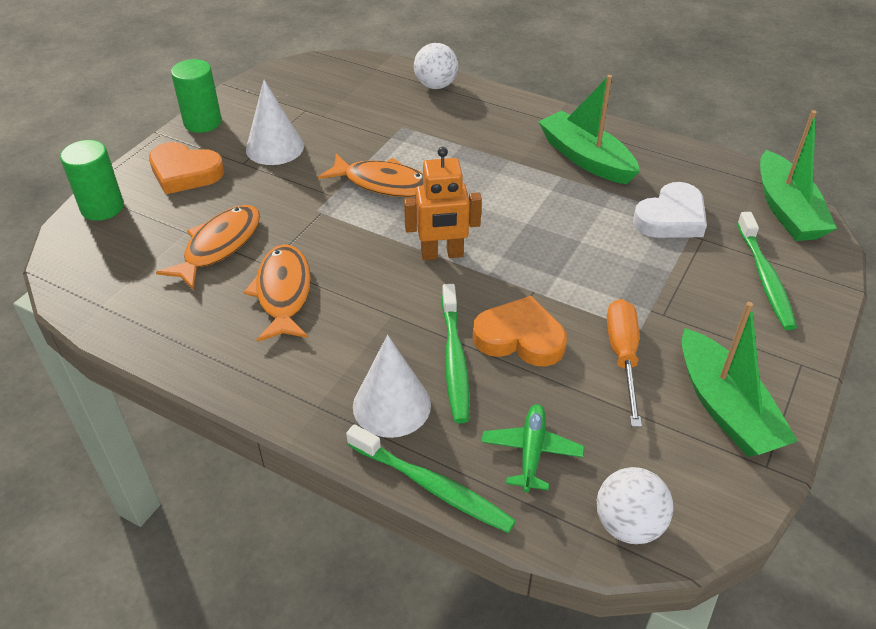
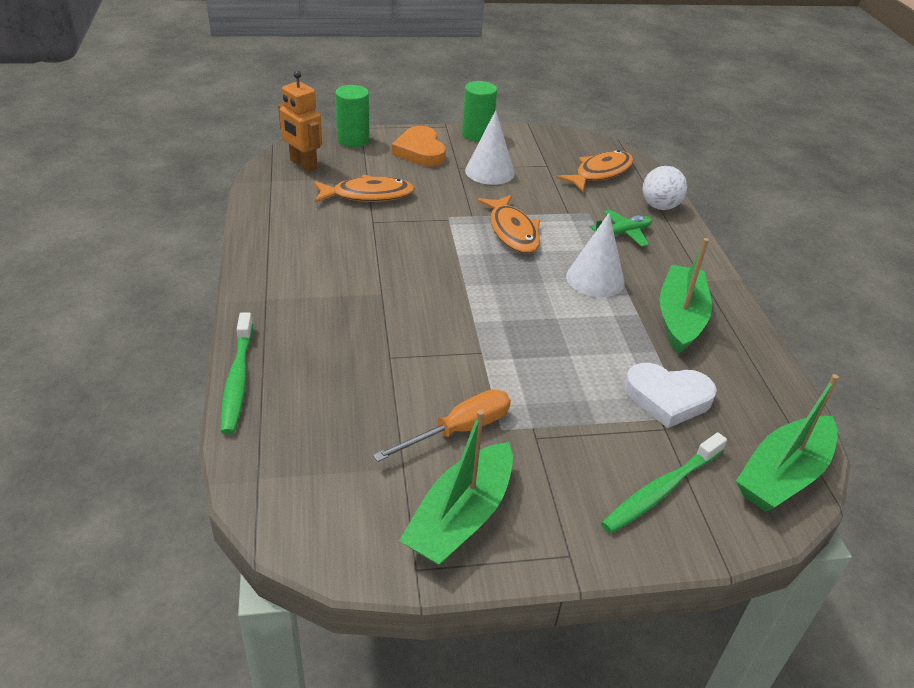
camera: 50 degrees right, 5 degrees down
orange fish [243,244,311,342] -> orange fish moved to [557,150,633,192]
white cone [353,335,431,438] -> white cone moved to [566,213,625,297]
orange robot [404,147,482,260] -> orange robot moved to [278,71,322,172]
green toothbrush [442,284,470,423] -> none
orange heart [473,296,567,367] -> none
green plane [481,404,585,492] -> green plane moved to [589,210,652,247]
white ball [597,467,673,544] -> none

